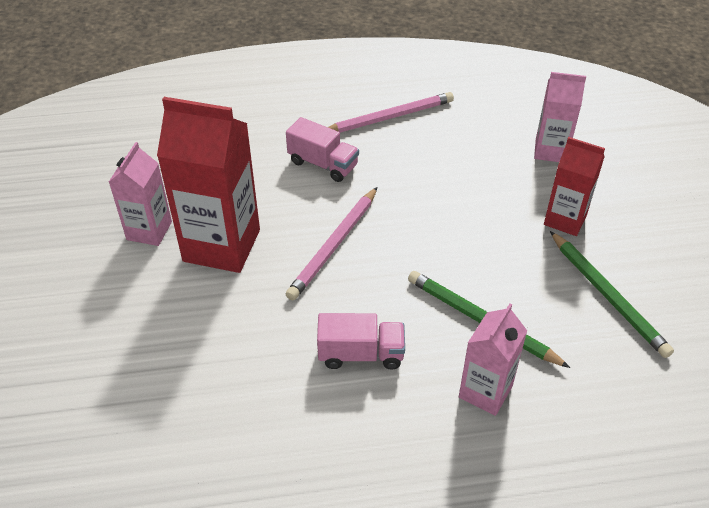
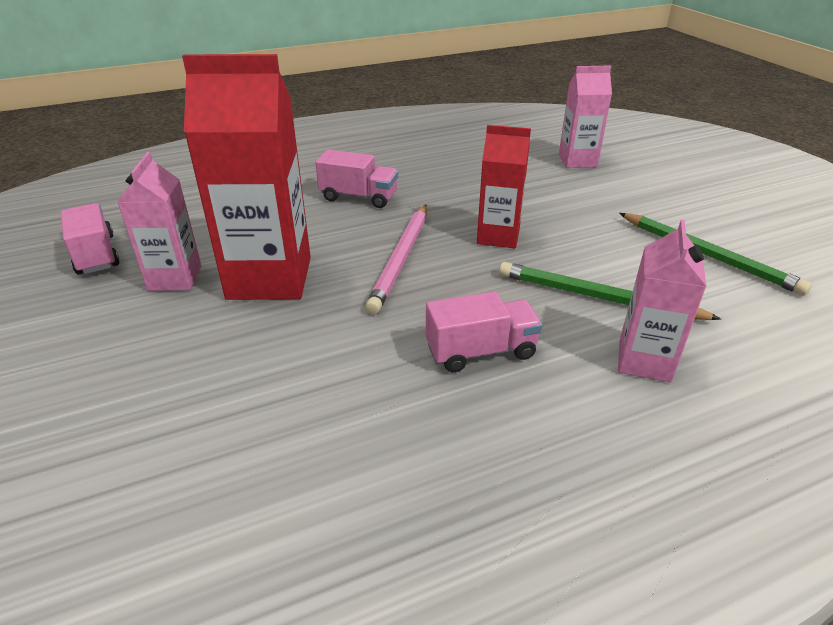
camera: 15 degrees left, 10 degrees down
pink pencil [328,92,454,133] -> none
red carton [544,137,605,236] -> red carton moved to [477,125,531,248]
none -> pink truck [61,203,119,274]

